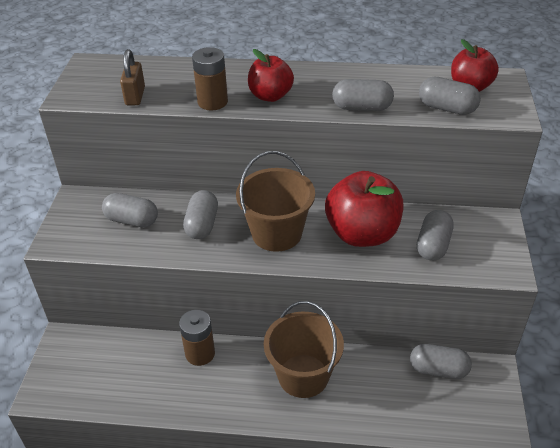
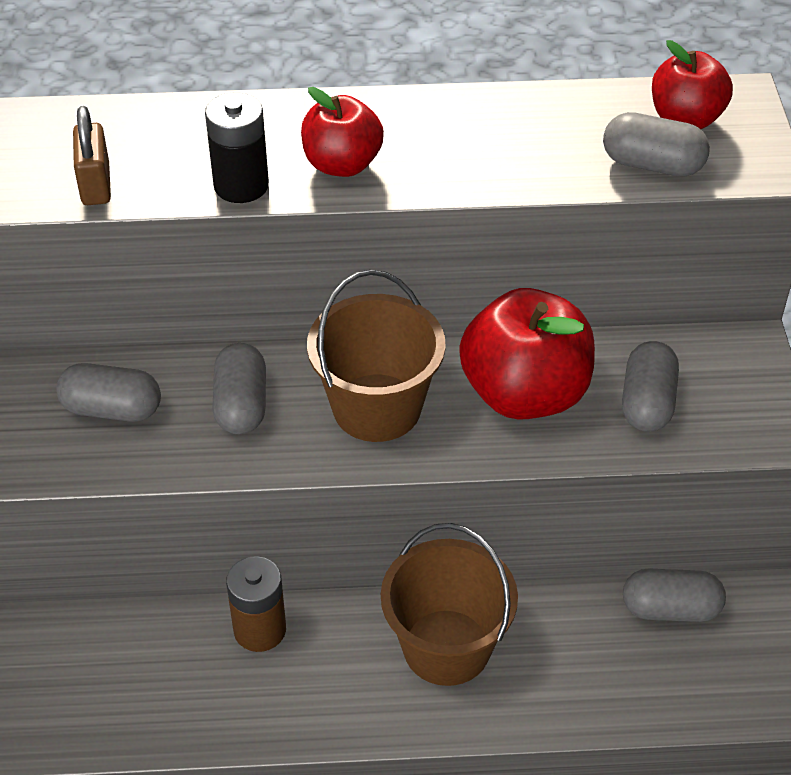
camera: 10 degrees left, 5 degrees up
brown battery [192,47,228,110] -> black battery [205,93,269,203]
grey capsule [332,79,394,111] -> none

